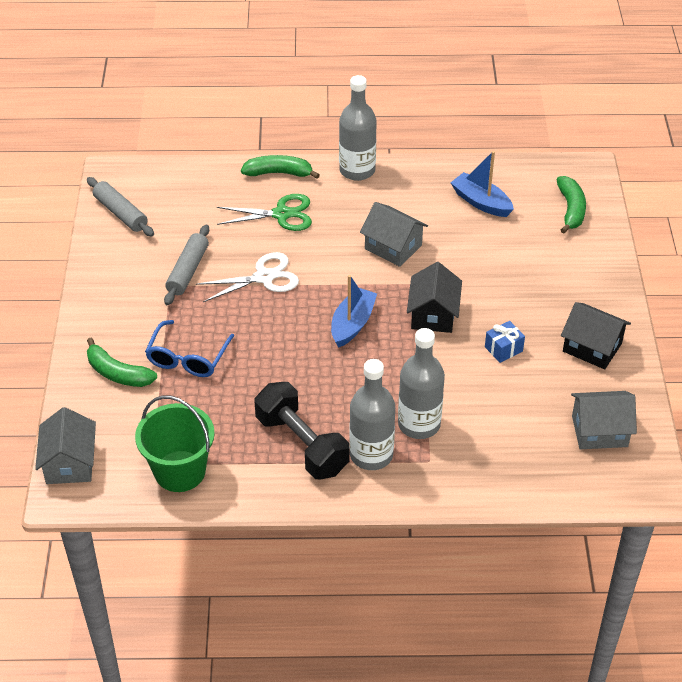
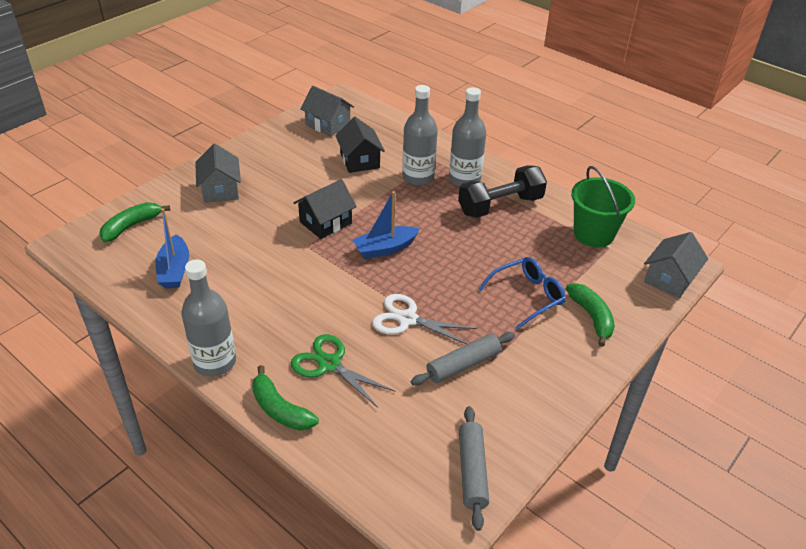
camera: 140 degrees left, 5 degrees down
black dumbbell [254,382,350,479] -> black dumbbell turned 60 degrees clockwise [458,165,547,218]
grey house [360,202,428,267] -> grey house moved to [195,144,241,203]
blue gift [485,321,525,363] -> none
black house [561,302,631,369] -> black house moved to [335,117,385,173]

